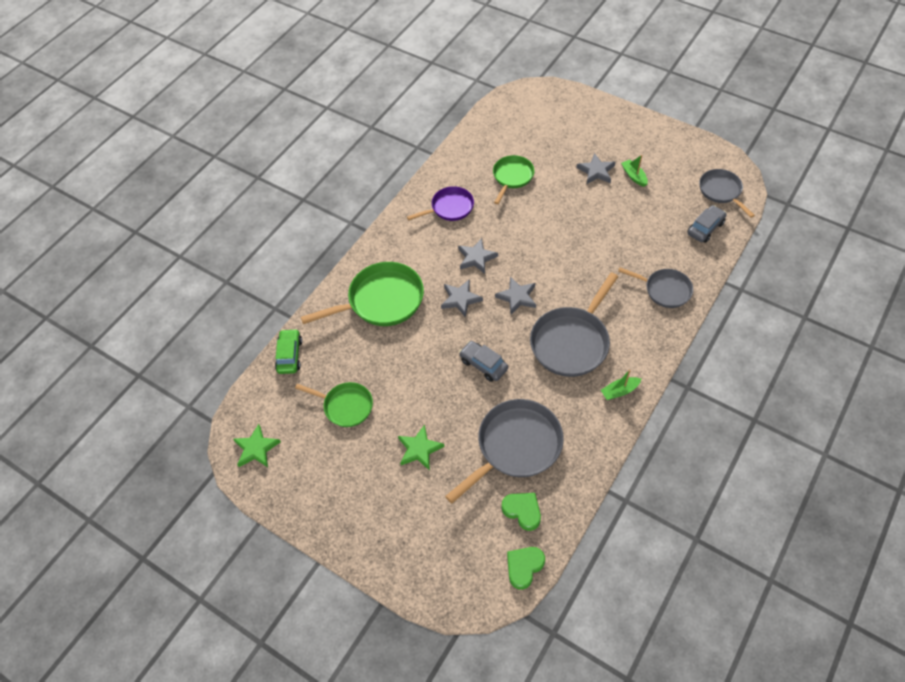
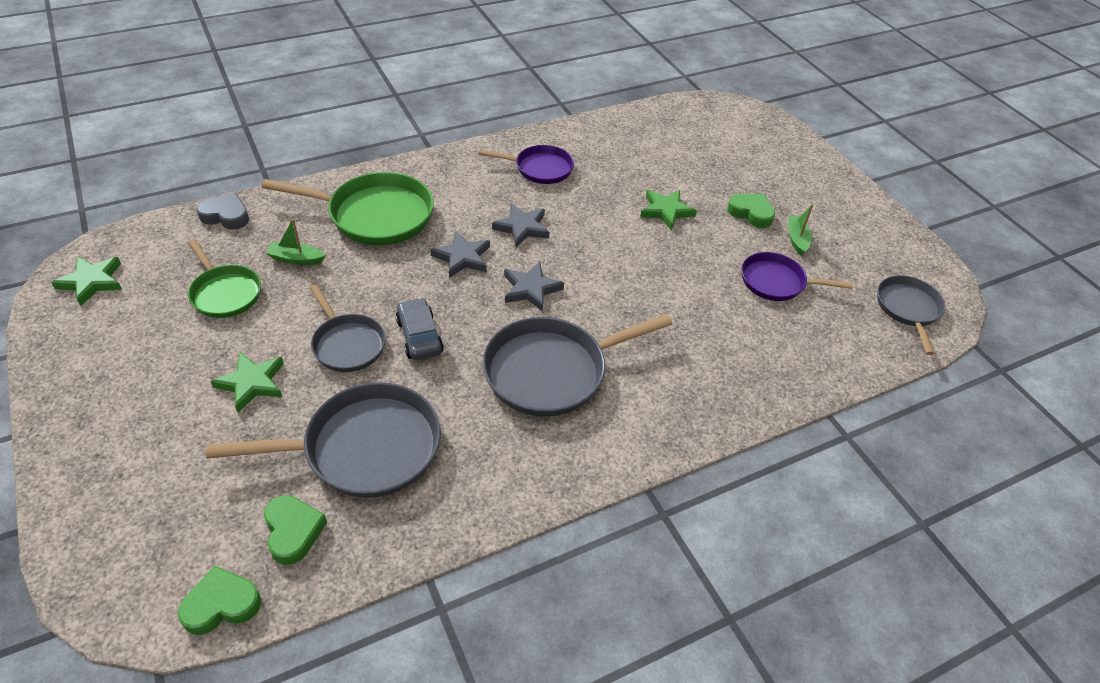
camera: 25 degrees right, 10 degrees down
green car [275,329,302,374] -> grey heart [196,193,249,230]
green pan [493,155,535,204] -> none
grey star [576,153,616,184] -> green heart [727,194,775,228]
green boat [601,370,641,400] -> green boat moved to [266,219,325,265]
grey pan [618,267,693,308] -> grey pan moved to [310,285,386,372]
grey car [687,205,727,243] -> none
none -> green star [640,190,697,231]
none -> purple pan [741,252,853,301]

